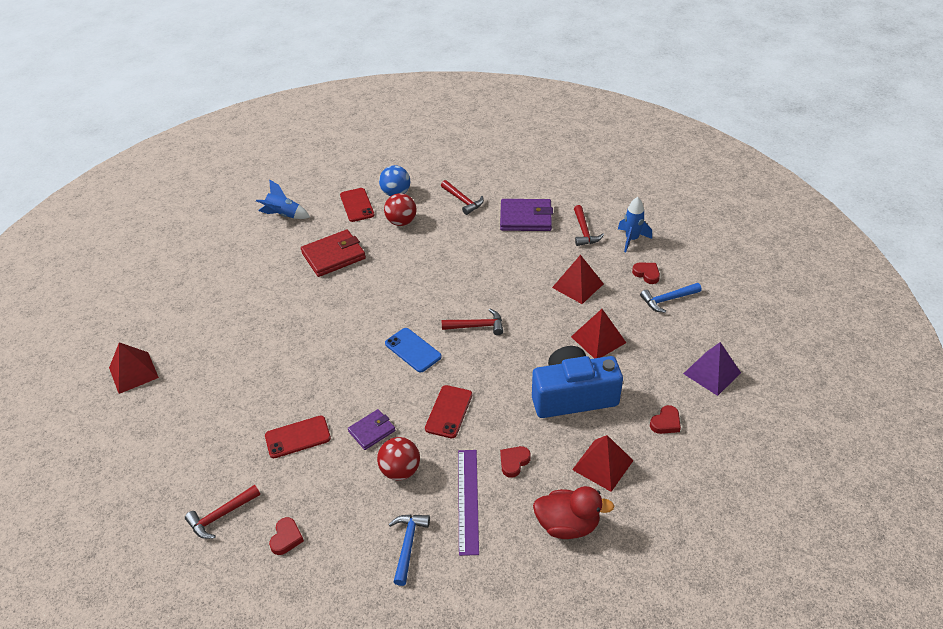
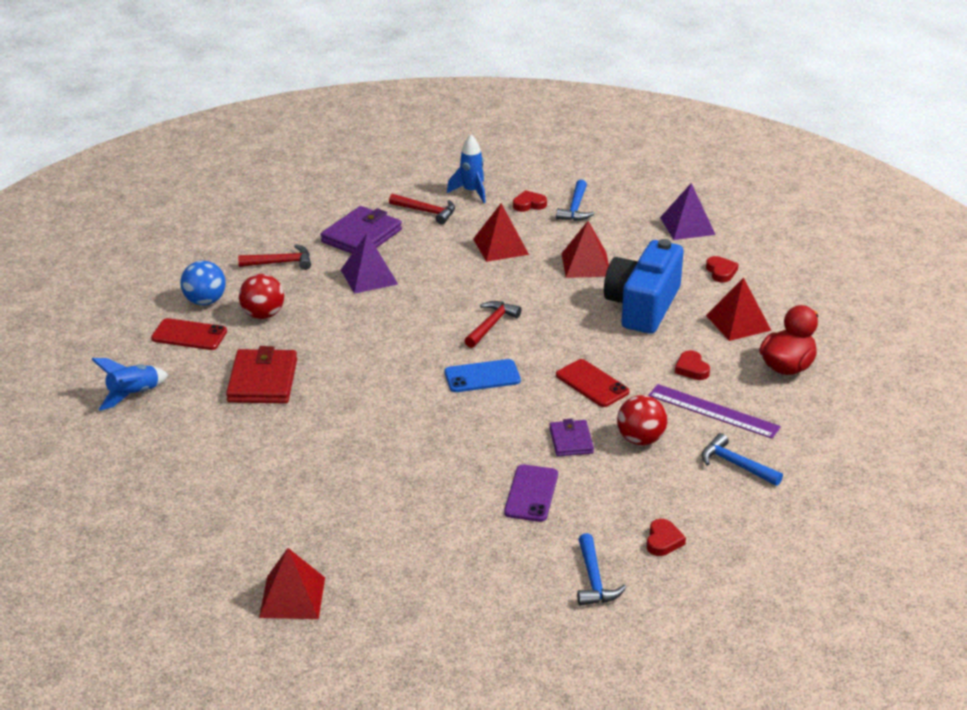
camera: 60 degrees left, 10 degrees down
red hammer [185,485,260,539] -> blue hammer [577,533,626,606]
red phone [265,416,331,458] -> purple phone [504,464,558,522]
red heart [269,517,304,555] -> red heart turned 60 degrees clockwise [647,519,686,556]
none -> purple pyramid [341,233,398,294]

